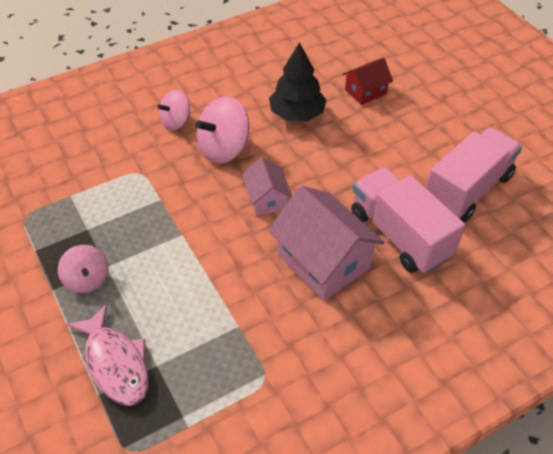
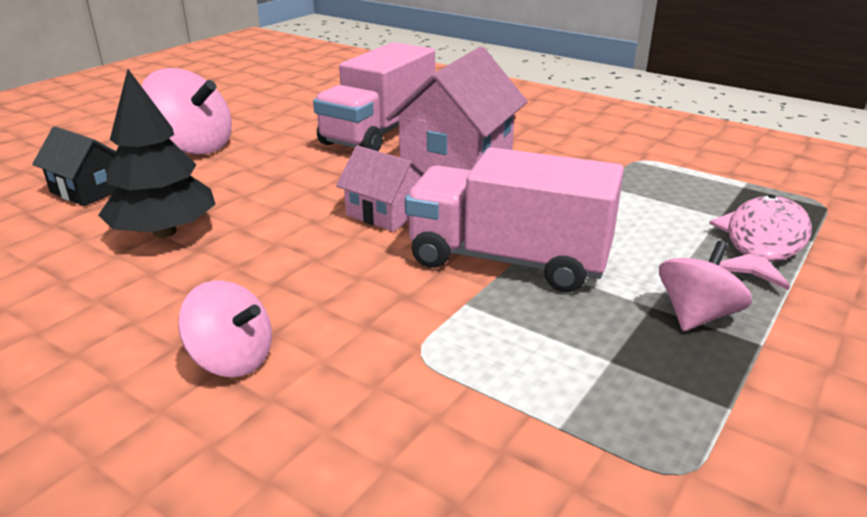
camera: 115 degrees left, 20 degrees down
pink spinning top [195,96,249,163] -> pink spinning top moved to [141,68,232,155]
pink house [242,157,292,216] -> pink house turned 75 degrees clockwise [336,145,424,232]
red house [343,58,393,105] -> black house [32,126,117,206]
pink truck [426,128,522,222] -> pink truck moved to [405,147,624,292]

